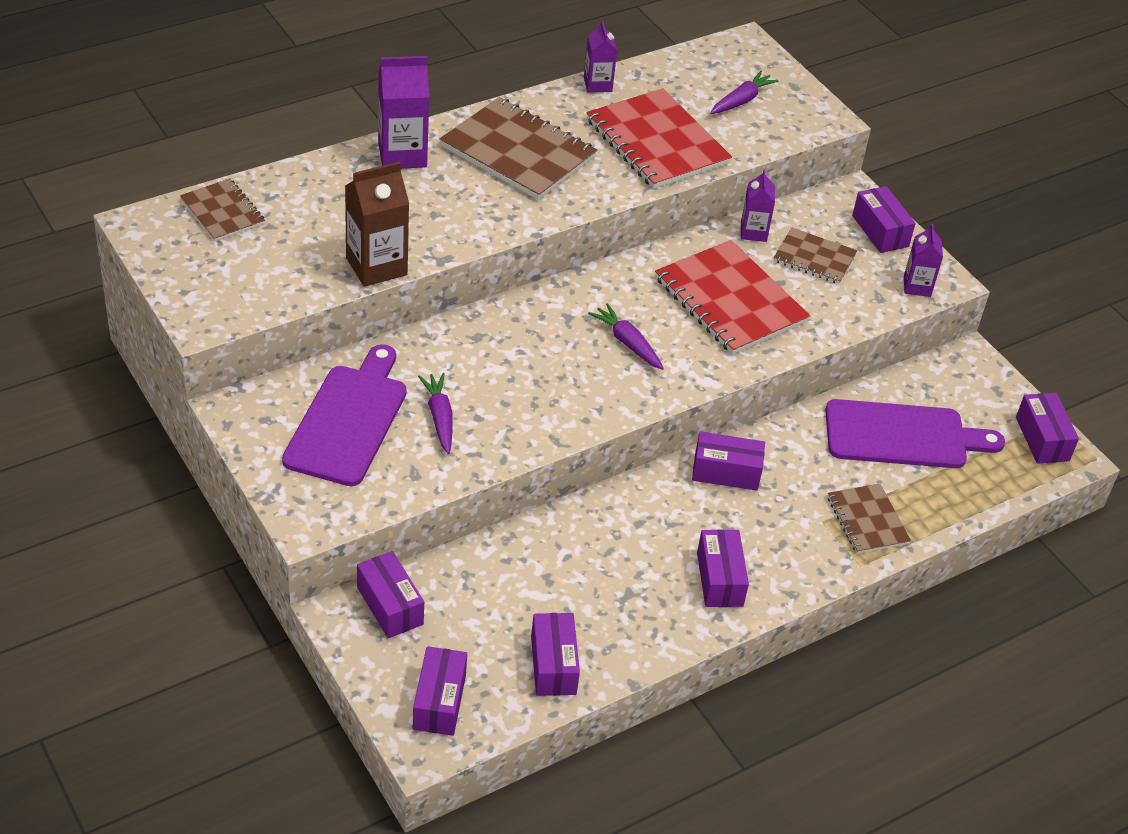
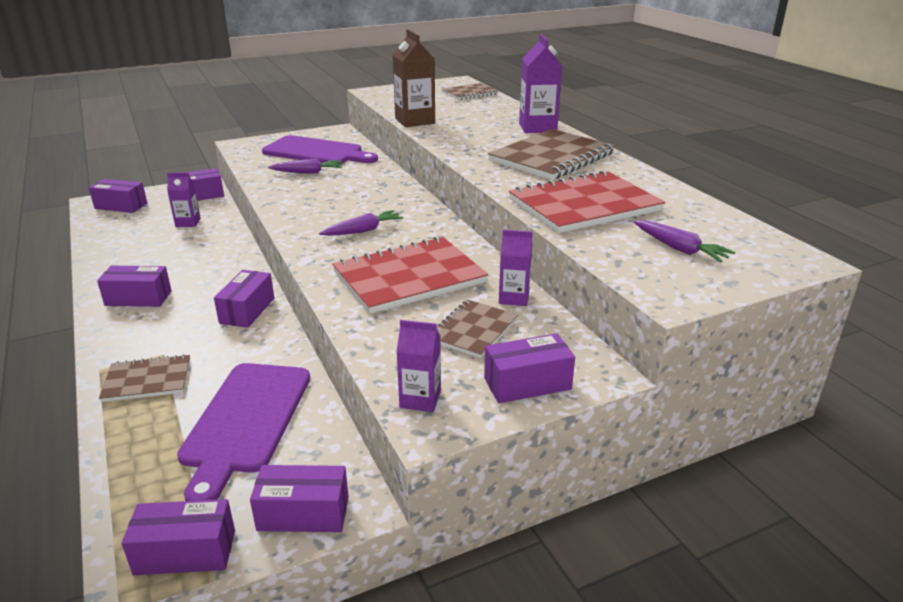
camera: 100 degrees right, 15 degrees down
purple box [531,613,580,696] -> purple box moved to [250,465,349,532]
purple carton [584,21,617,92] -> purple carton moved to [167,172,201,227]

